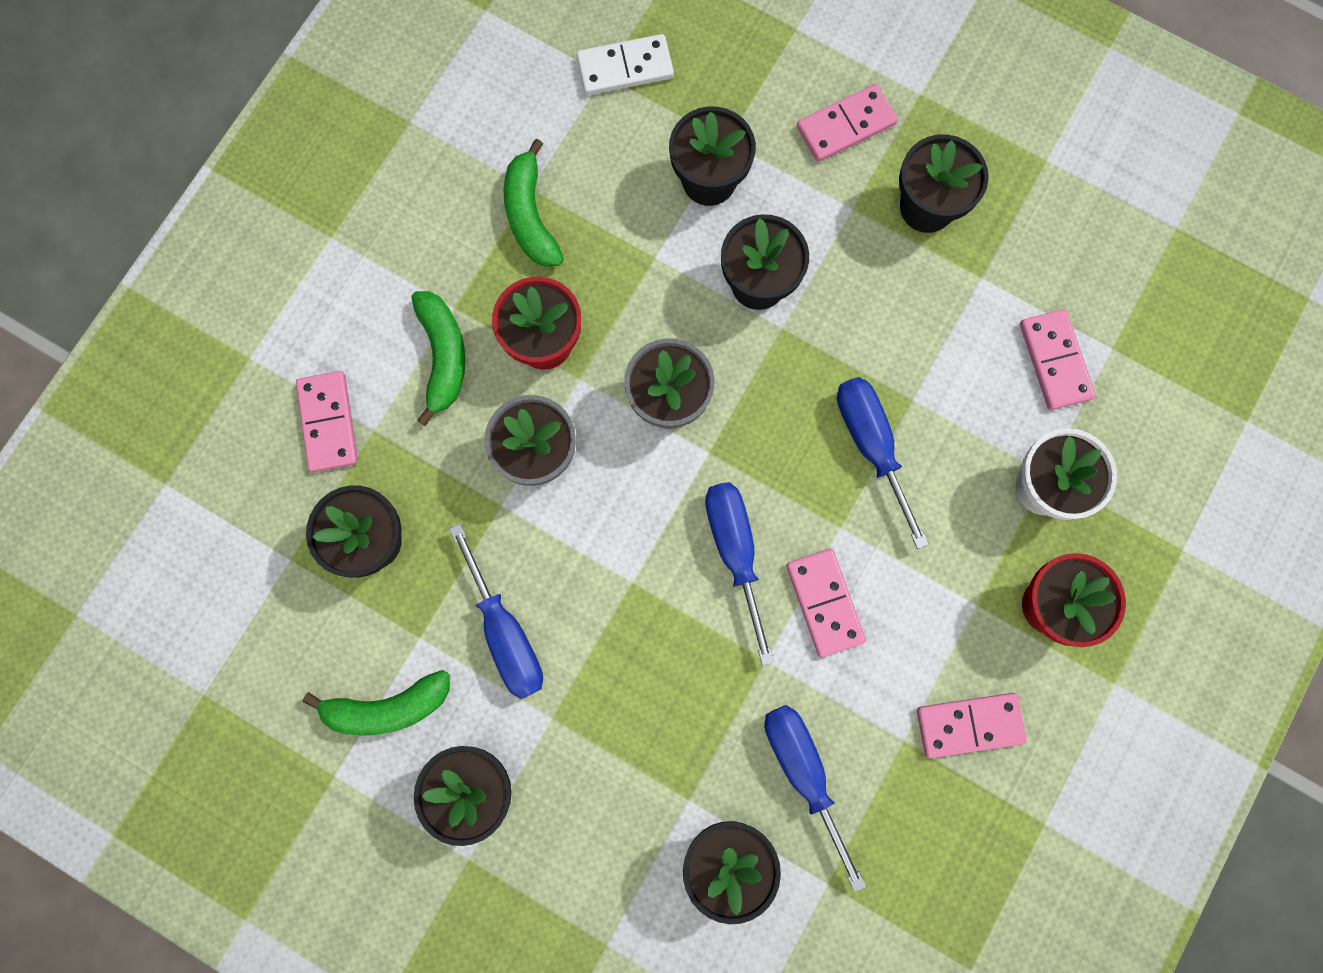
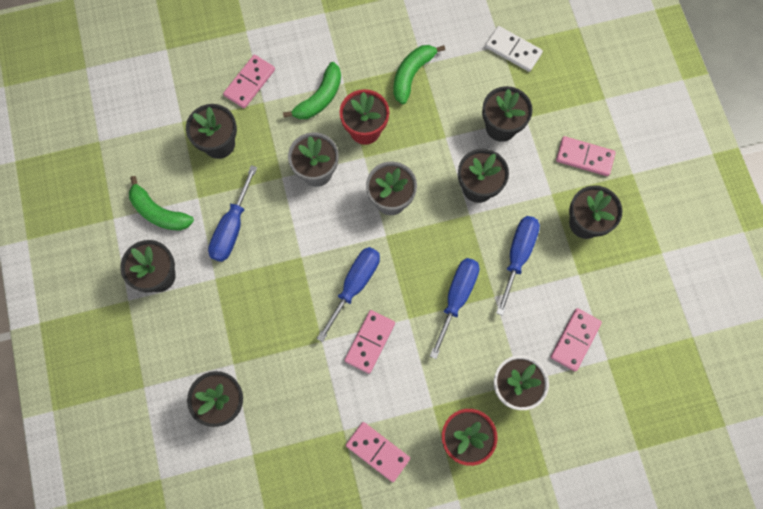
camera: 45 degrees right, 5 degrees down
blue screwdriver [764,705,866,893] -> blue screwdriver moved to [496,216,540,316]

